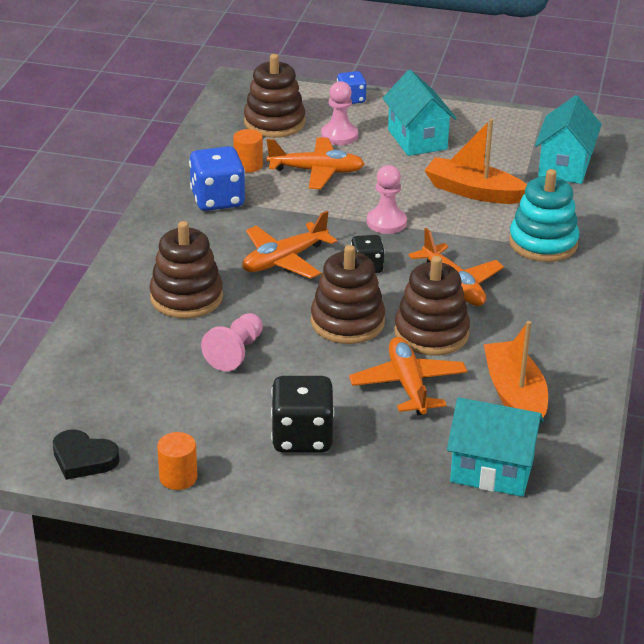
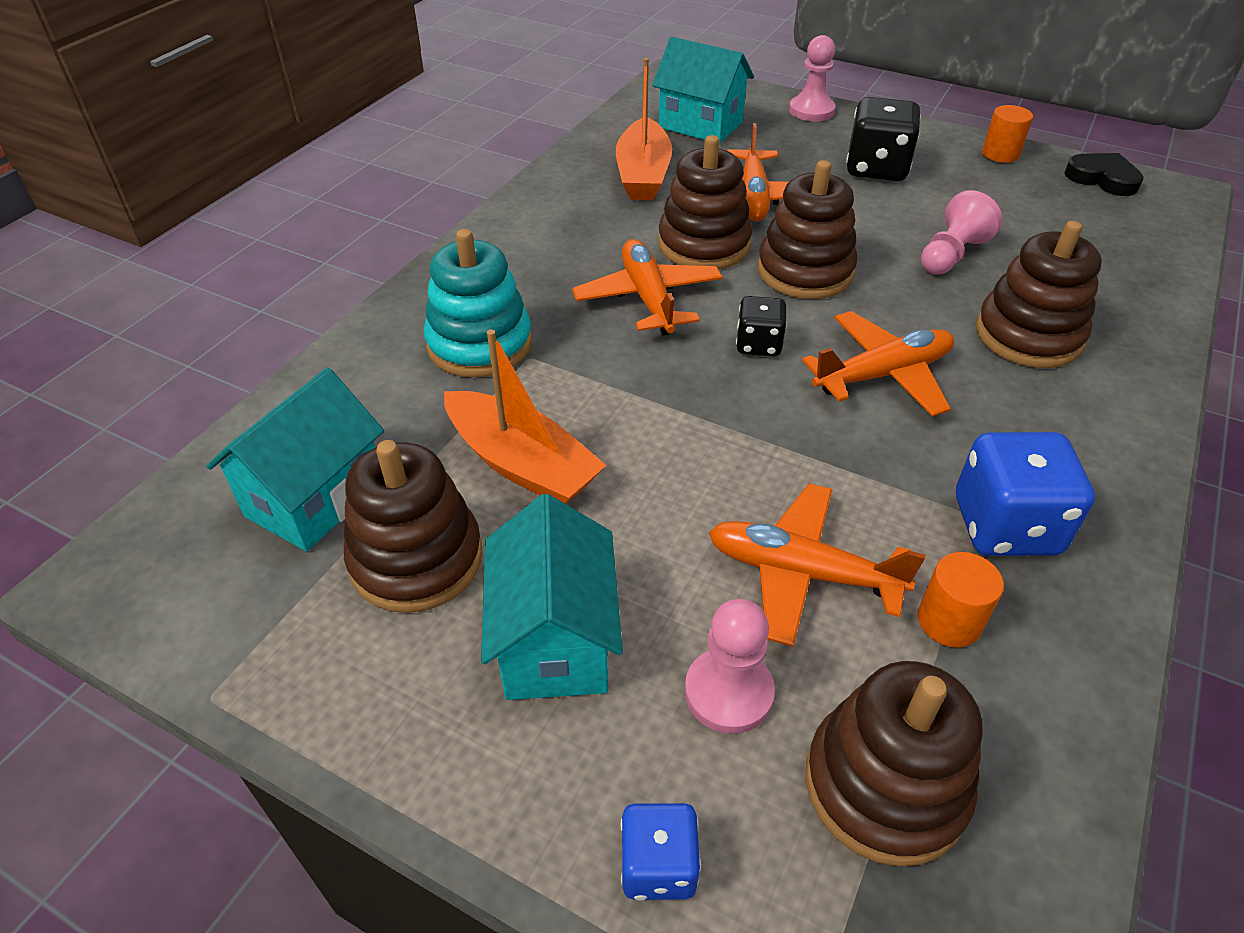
camera: 165 degrees left, 10 degrees up
pink pawn [367,165,407,234] -> pink pawn moved to [789,35,835,121]
none -> brown stacking toy [344,440,483,613]

